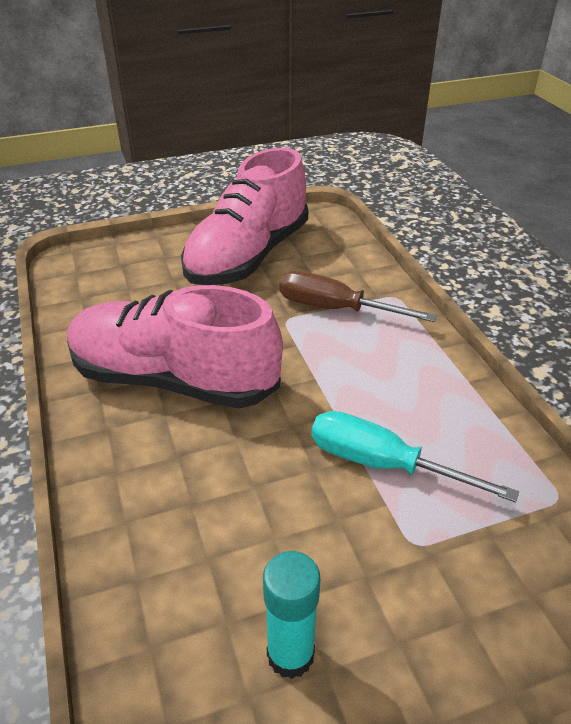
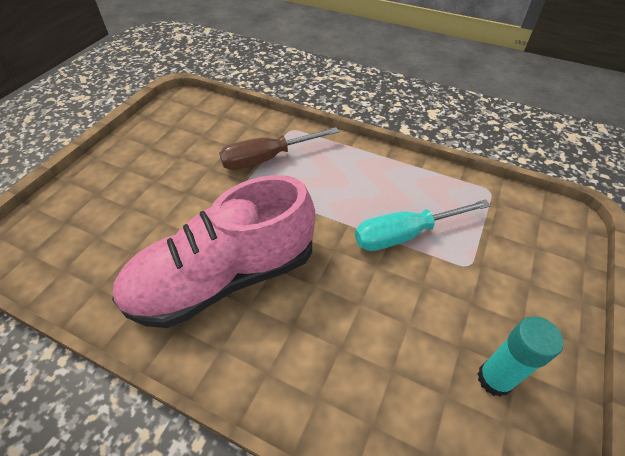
camera: 45 degrees left, 10 degrees up
pink shoe [181,148,308,285] -> none

